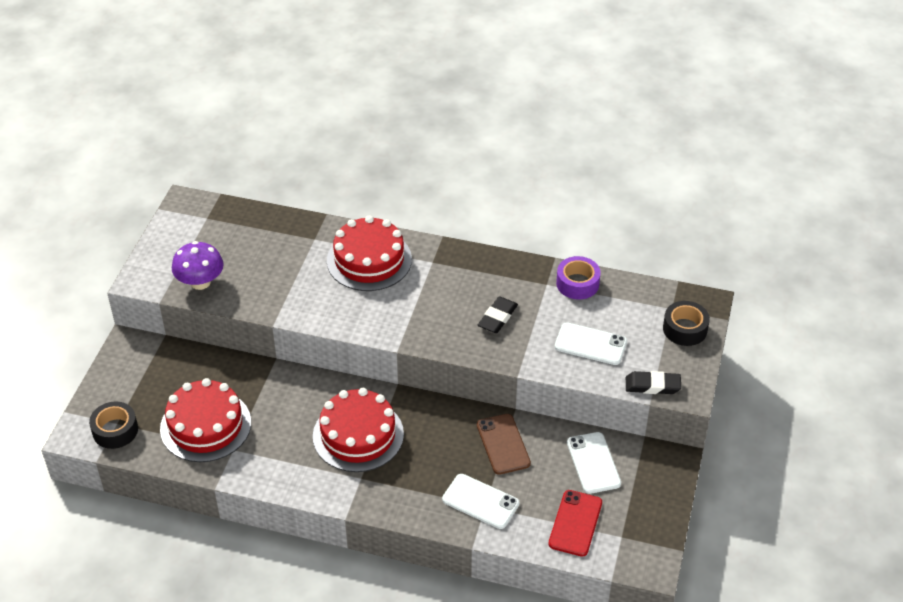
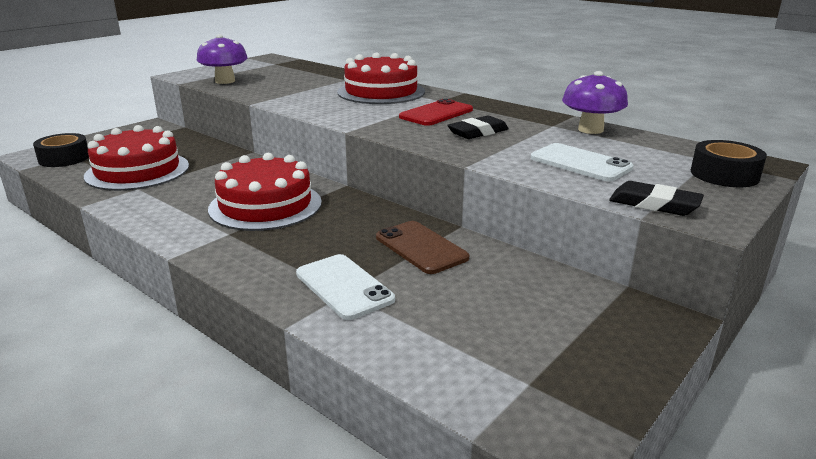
camera: 25 degrees right, 20 degrees down
brown phone [477,414,531,475] -> brown phone turned 45 degrees counterclockwise [376,221,469,274]
red phone [548,490,602,557] -> red phone moved to [399,98,473,126]
purple tape [556,256,601,300] -> purple mushroom [562,71,628,134]
white phone [567,432,621,494] -> none

